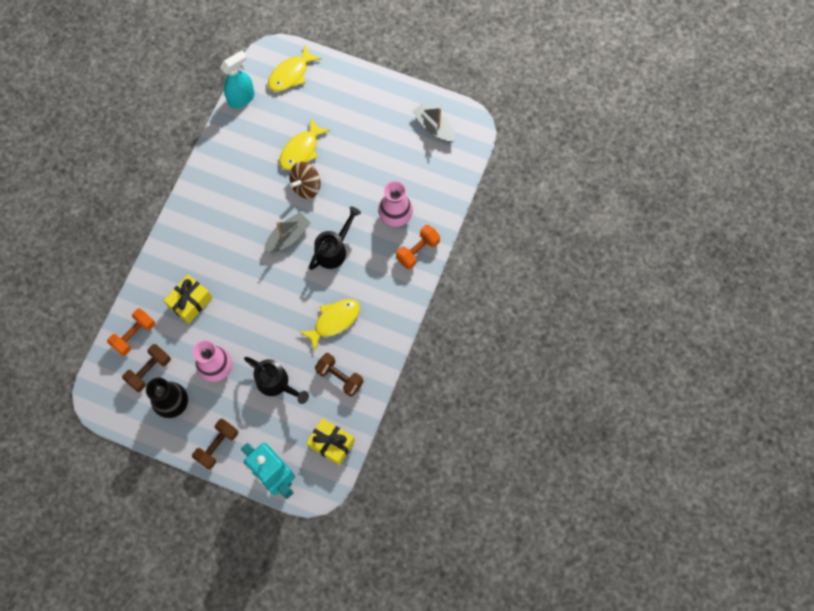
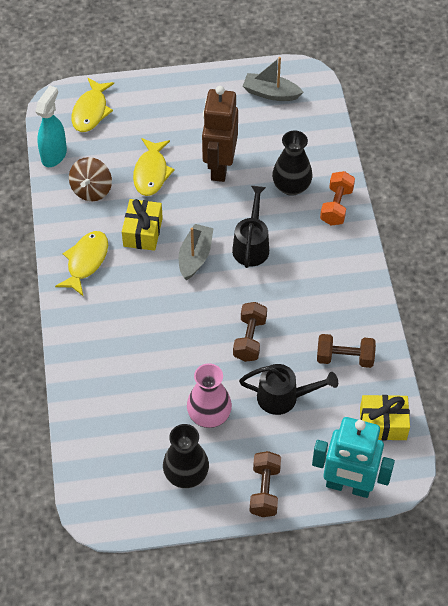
camera: 30 degrees left, 15 degrees down
orange dumbbell [107,308,155,356] -> none
brown dumbbell [122,344,171,392] -> brown dumbbell moved to [233,302,267,362]
yellow gift [164,275,212,324] -> yellow gift moved to [122,199,163,251]
brown spinning top [289,162,321,199] -> brown spinning top moved to [69,157,112,201]
yellow fish [299,299,360,351] -> yellow fish moved to [55,231,108,296]
pink vase [378,181,413,227] -> black vase [272,131,312,196]
none -> brown robot [202,86,238,182]

